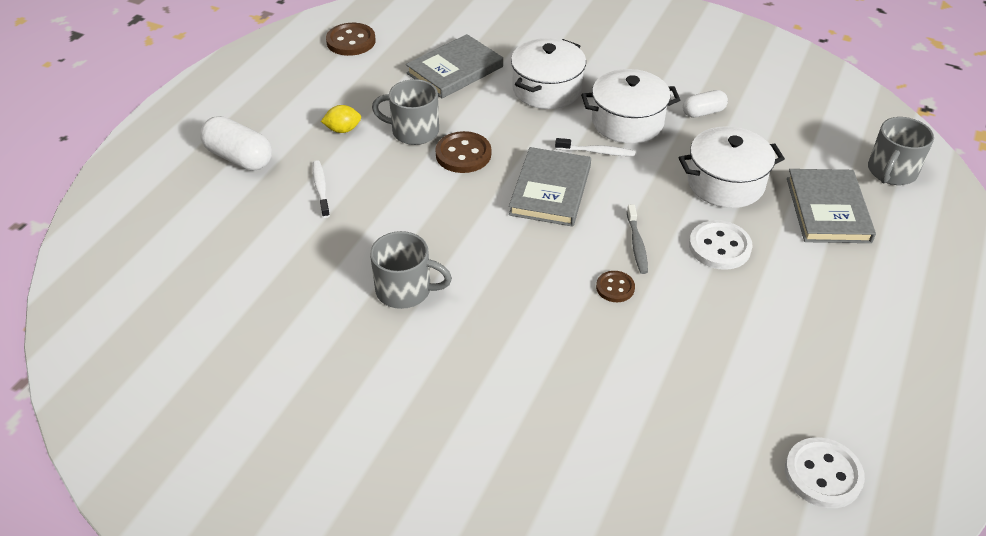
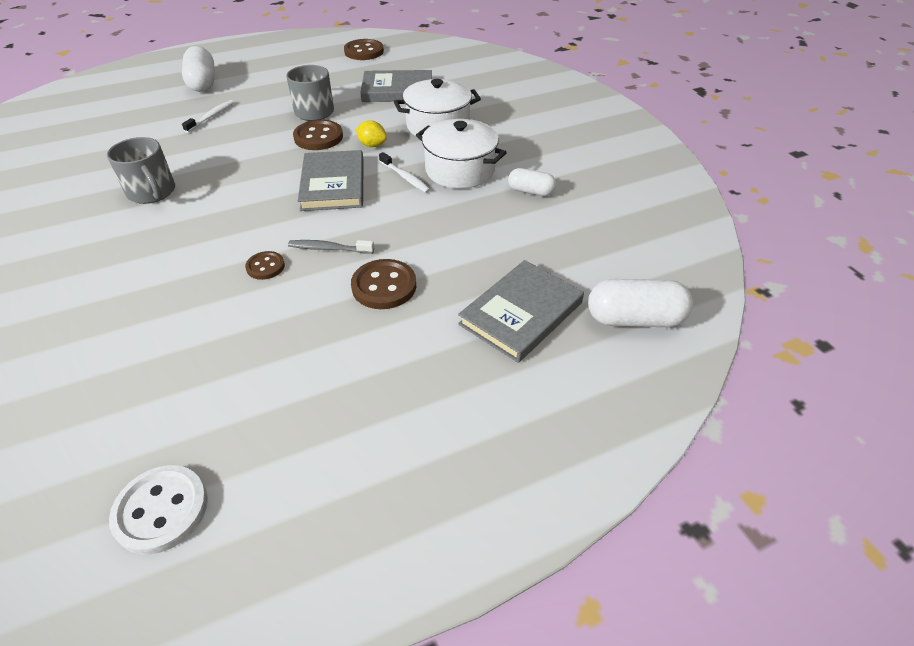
camera: 40 degrees right, 0 degrees up
yellow lemon [321,105,361,133] -> yellow lemon moved to [356,121,387,147]
grey book [509,147,591,227] -> grey book turned 60 degrees counterclockwise [298,150,364,211]
grey toothbrush [627,204,648,274] -> grey toothbrush turned 60 degrees clockwise [288,240,374,254]
white pot [679,126,785,208] -> none
white button [689,220,753,270] -> brown button [351,259,416,309]
grey mug [868,117,934,185] -> white capsule [588,279,693,327]

